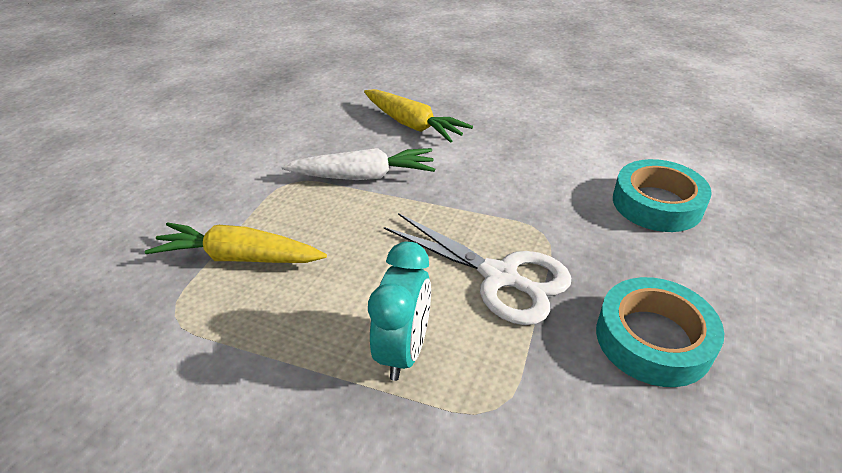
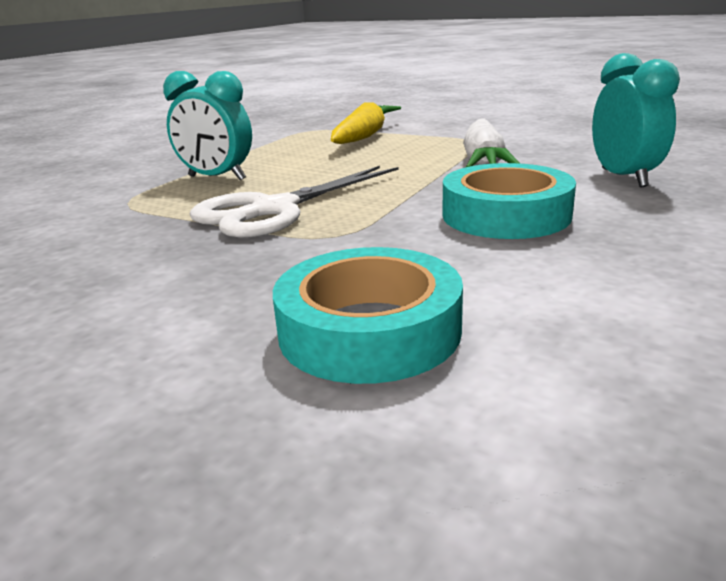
camera: 100 degrees right, 15 degrees down
yellow carrot [364,89,473,143] -> turquoise clock [592,53,680,187]
turquoise tape [596,277,724,387] -> turquoise tape moved to [443,163,576,239]

